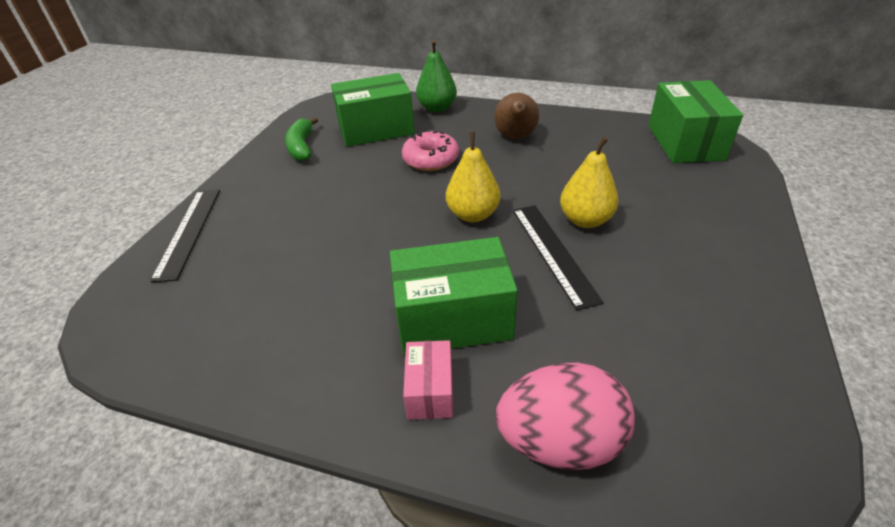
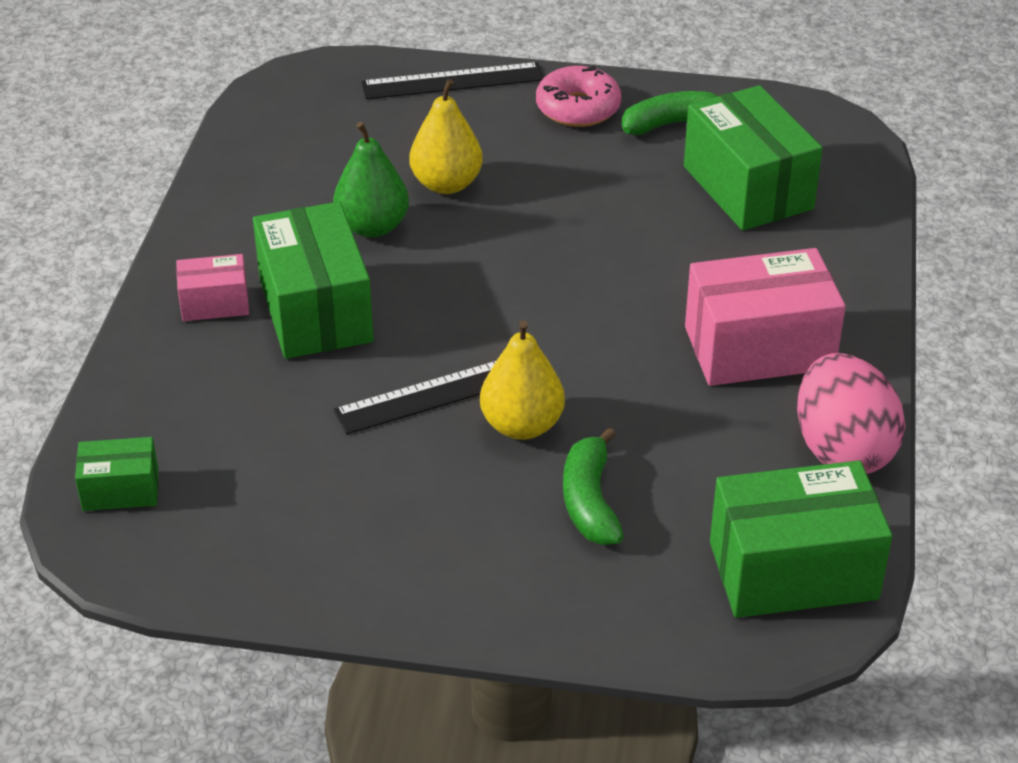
camera: 80 degrees right, 0 degrees up
pink donut [402,131,459,171] -> pink donut moved to [536,65,621,127]
green pear [416,40,457,112] -> green pear moved to [333,122,409,238]
yellow pear [446,132,500,222] -> yellow pear moved to [410,79,483,194]
brown pear [494,93,539,139] -> pink box [685,248,846,386]
pink egg [496,363,635,470] -> pink egg moved to [797,353,905,474]
none -> green box [75,437,159,511]
none -> green banana [563,428,624,545]

